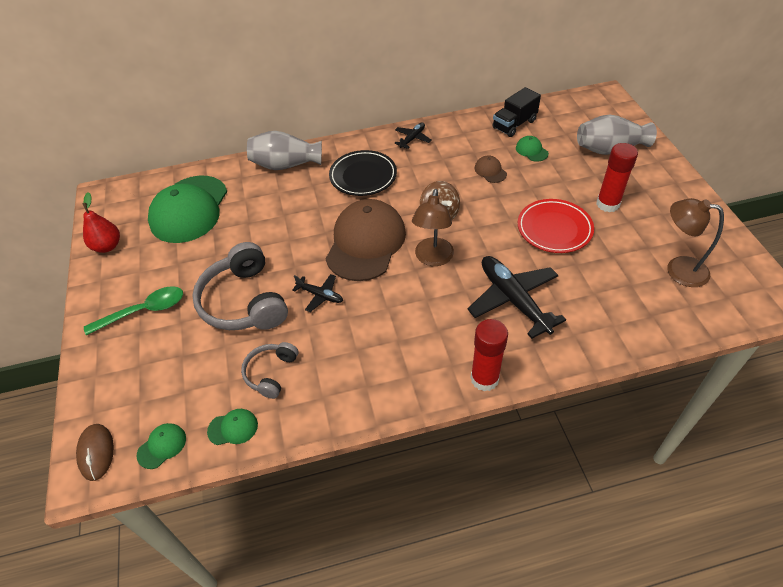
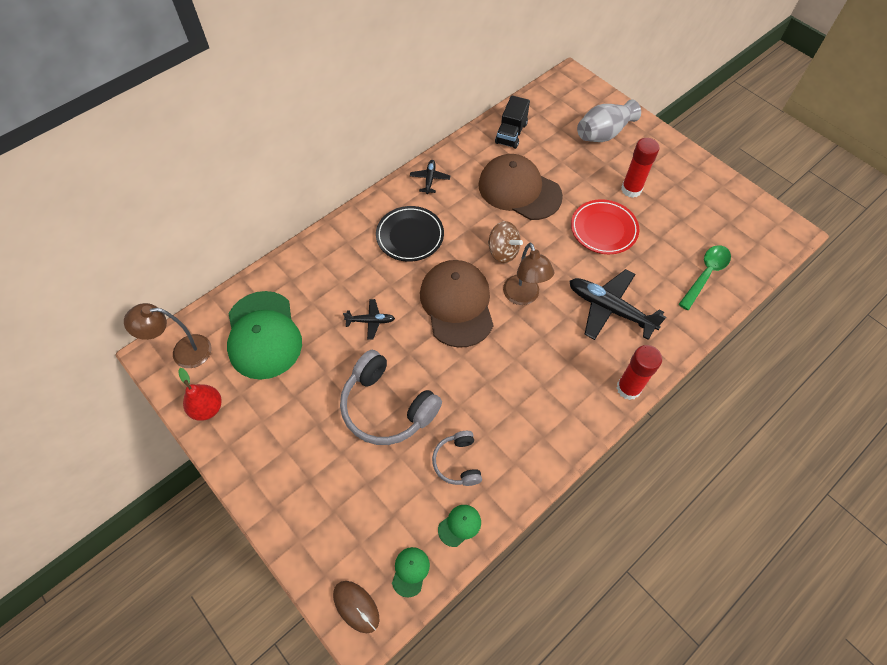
camera: 30 degrees left, 10 degrees up
green spoon [84,286,183,335] -> green spoon moved to [679,245,731,310]
grey vase [247,131,322,170] -> none
black plane [292,274,343,312] -> black plane moved to [343,299,395,340]
brown cap [475,155,507,183] -> brown cap [478,154,563,220], size x2.48
green cap [516,136,549,162] -> none
brown lamp [668,198,724,287] -> brown lamp moved to [124,303,212,368]

